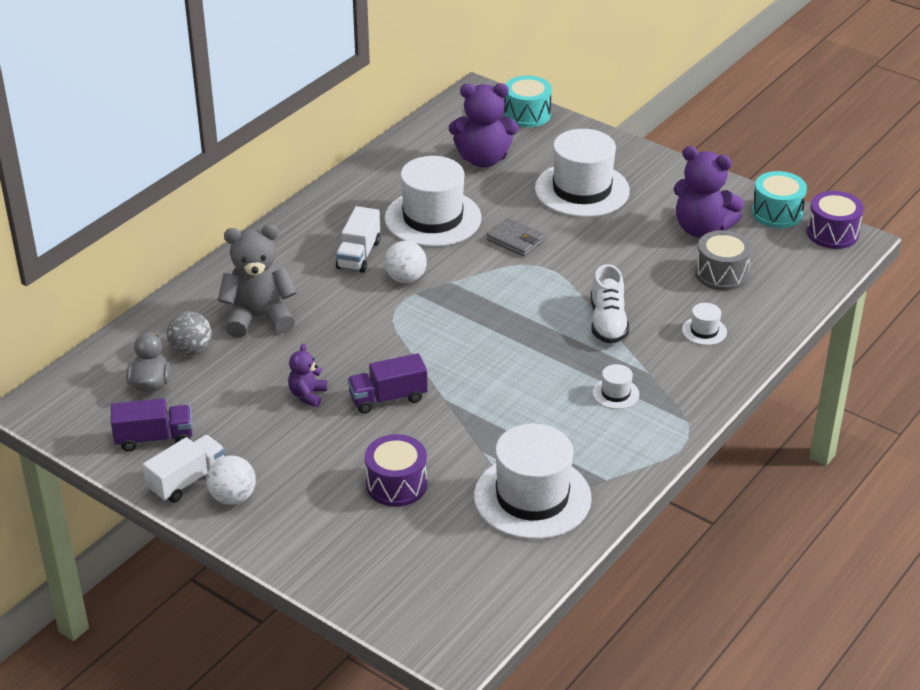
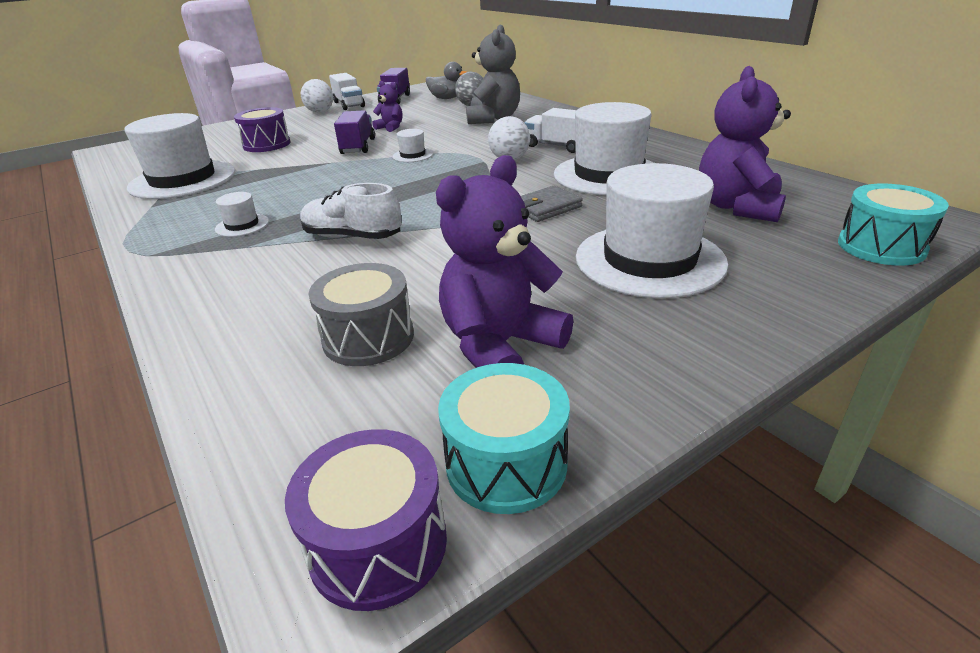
camera: 110 degrees right, 5 degrees down
white hat [682,303,727,345] -> white hat moved to [392,129,433,162]

